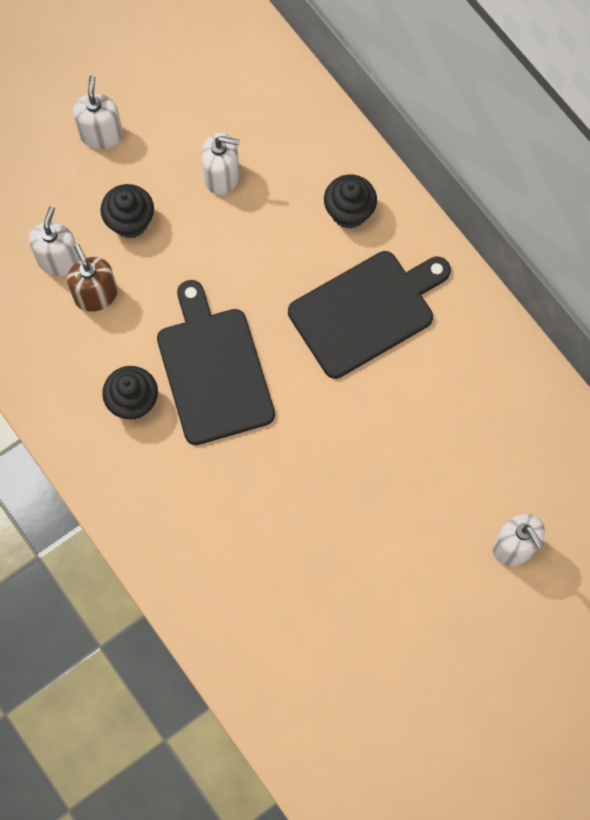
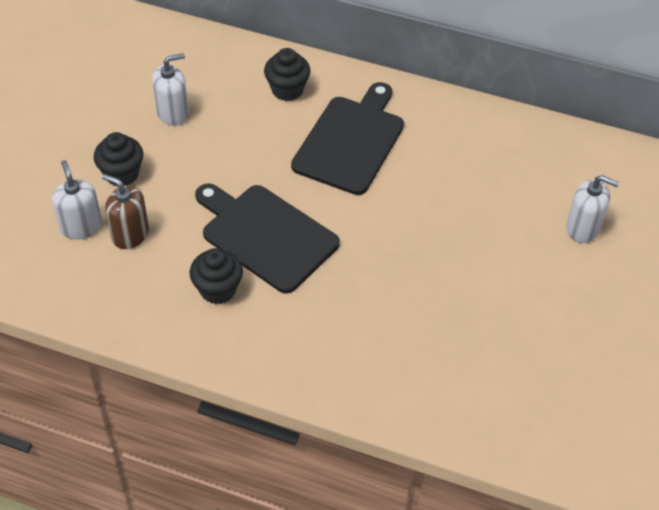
camera: 35 degrees left, 20 degrees down
white soap dispenser [73,75,123,149] -> none

